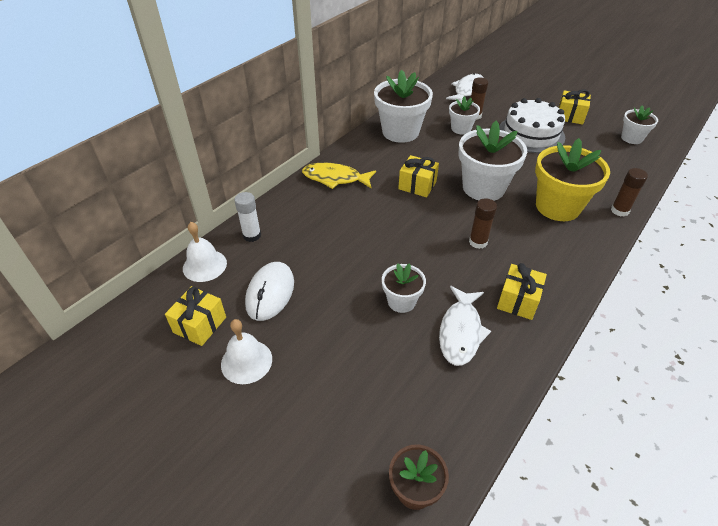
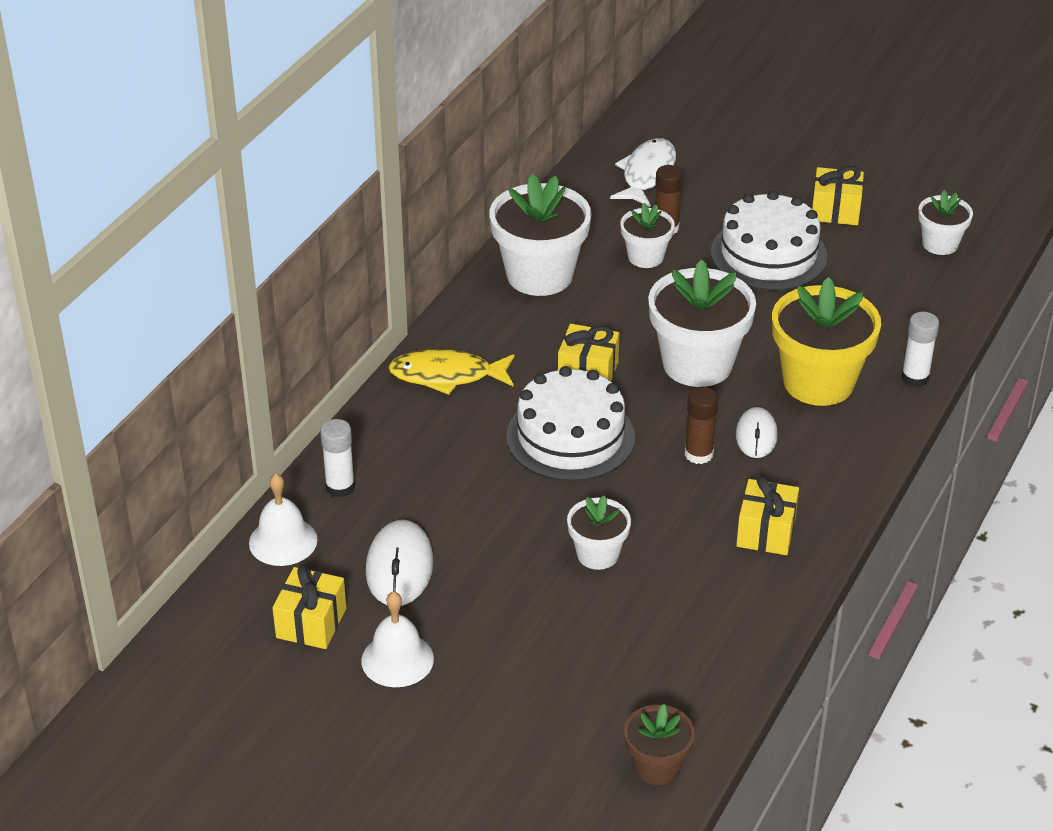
camera: 10 degrees left, 5 degrees down
white fish [439,286,491,366] -> none
brown glue stick [611,168,648,217] -> white glue stick [901,312,939,387]
none -> white cake [506,366,635,481]
none -> white mouse [736,407,778,458]

